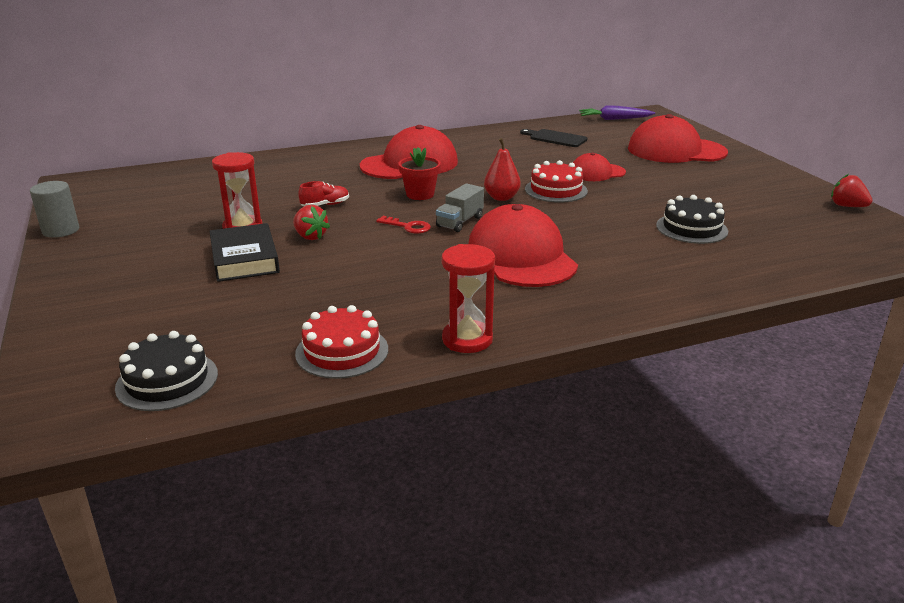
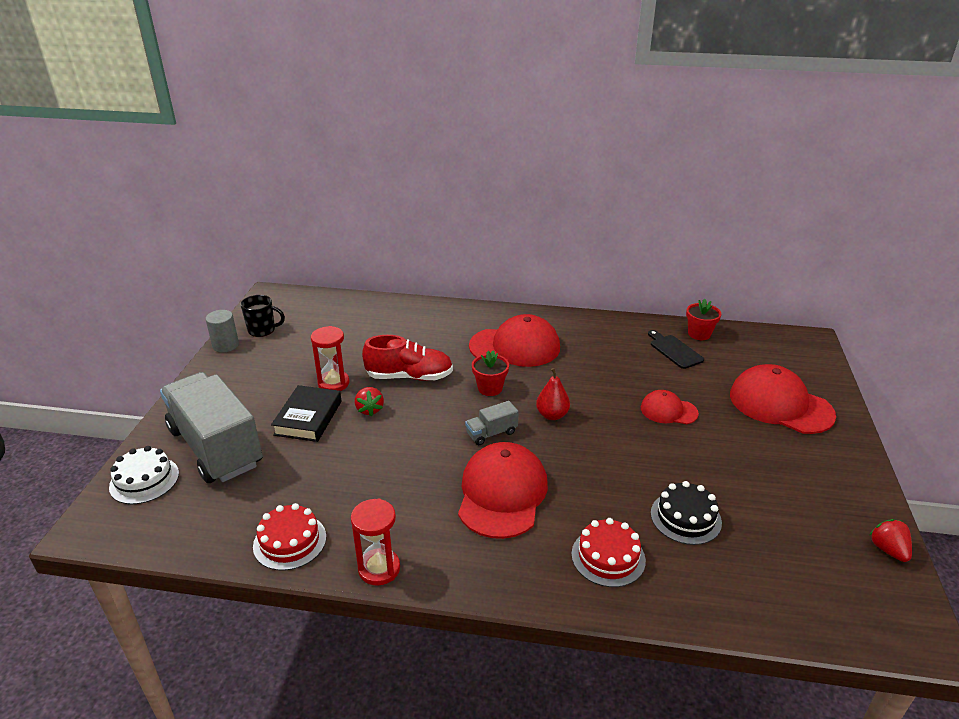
camera: 30 degrees right, 5 degrees up
black cake [115,331,218,411] -> none
red shoe [298,181,349,206] -> red shoe [362,335,453,381], size x2.02
red key [376,216,431,234] -> none
red cake [525,160,588,203] -> red cake moved to [571,518,646,587]
purple carrot [579,105,655,120] -> none
none -> white cake [109,446,179,504]
none -> grey truck [160,372,262,483]
none -> black mug [241,295,285,337]
none -> red flower pot [686,299,721,340]

